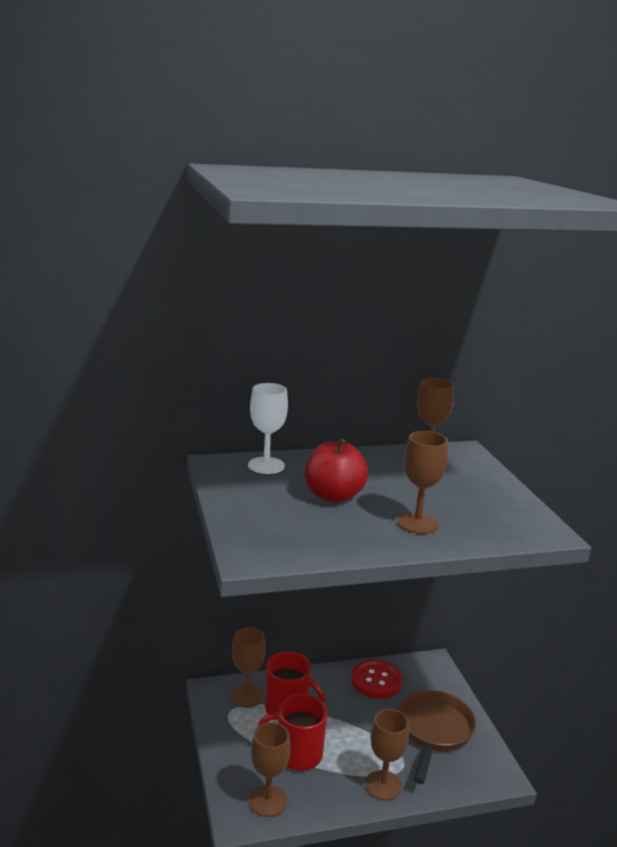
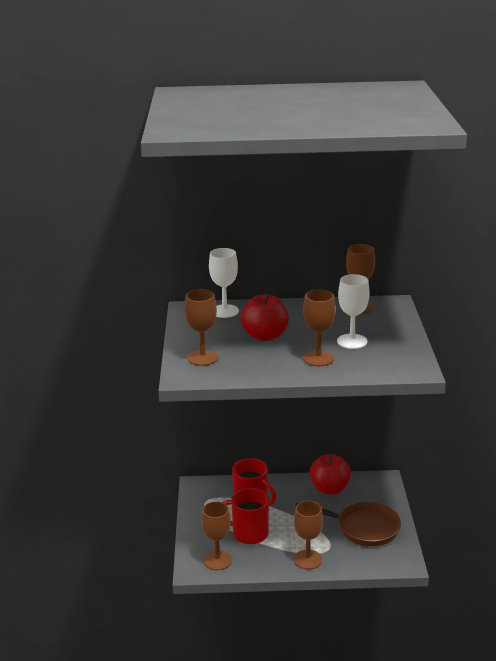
camera: 15 degrees right, 5 degrees up
brown goblet [231,627,266,708] -> brown goblet moved to [185,289,218,366]
red button [351,660,402,698] -> red apple [310,453,351,495]
brown pan [399,690,476,784] -> brown pan turned 75 degrees clockwise [295,502,401,546]
none -> white goblet [337,274,370,349]

